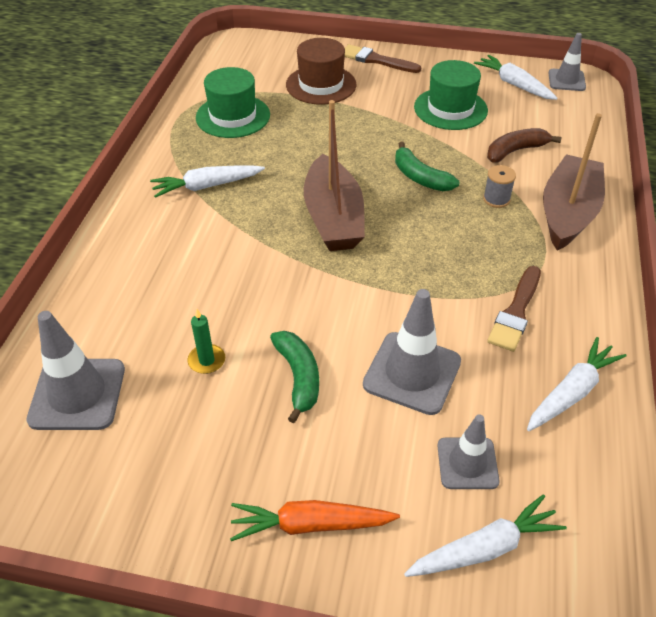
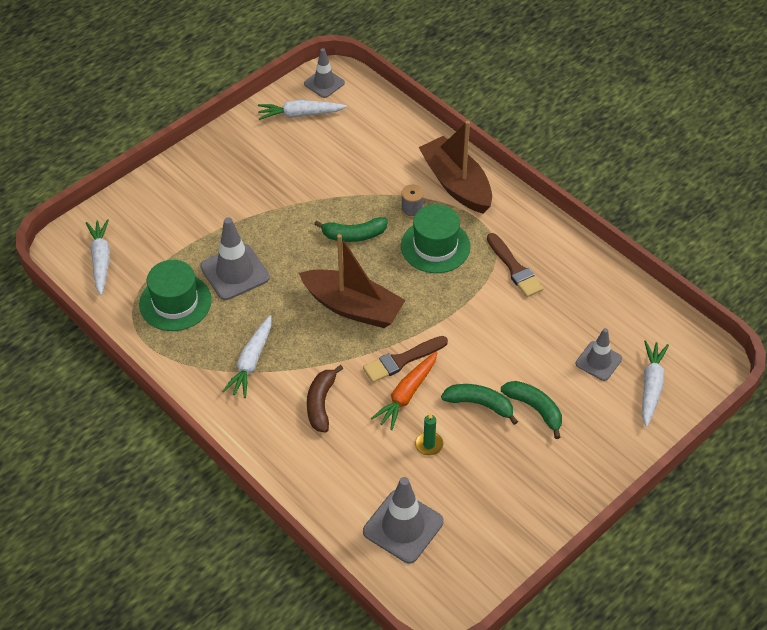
camera: 55 degrees left, 5 degrees up
orange carrot [230,500,400,541] -> orange carrot moved to [371,352,437,430]
brown hat [286,38,356,104] -> none
brown brush [345,44,422,73] -> brown brush moved to [363,336,448,383]
grey traffic cone [363,289,461,415] -> grey traffic cone moved to [200,217,270,300]
green hat [414,60,488,130] -> green hat moved to [401,204,471,273]
brown banana [487,128,561,163] -> brown banana moved to [307,365,343,432]
white carrot [527,337,627,431] -> white carrot moved to [86,219,110,296]
none -> green banana [501,381,562,439]

